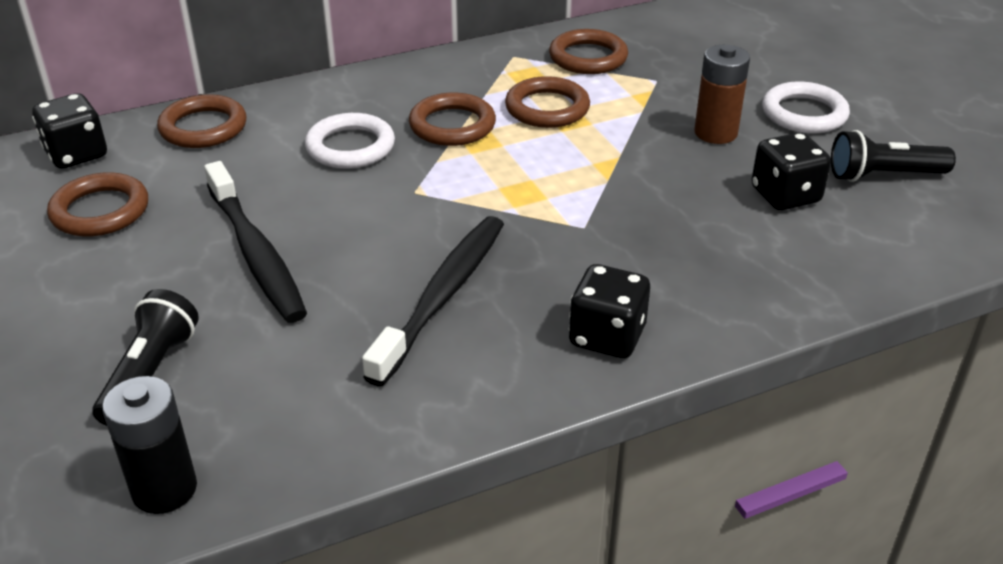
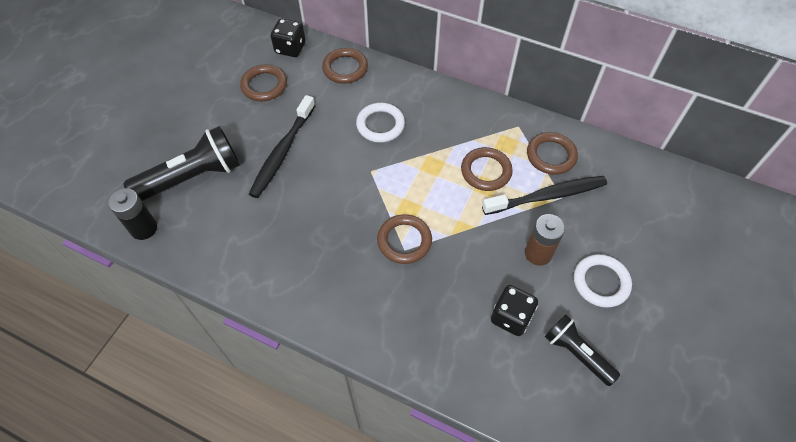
camera: 50 degrees right, 20 degrees up
black flashlight [92,289,199,426] -> black flashlight [123,126,240,201], size x1.65
black toothbrush [362,216,504,386] -> black toothbrush moved to [482,176,607,215]
brown ring [409,93,496,146] -> brown ring moved to [377,214,432,264]
black dice [569,264,650,358] -> none

